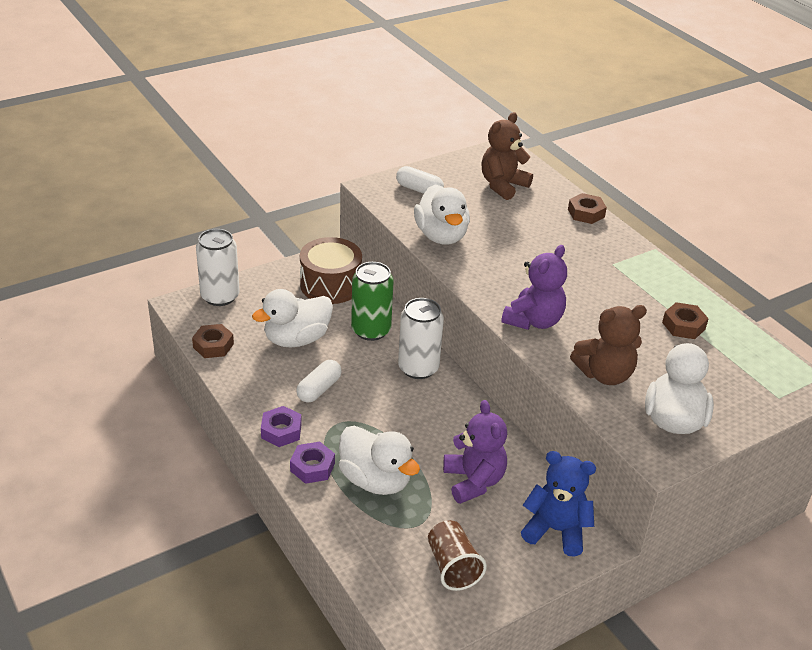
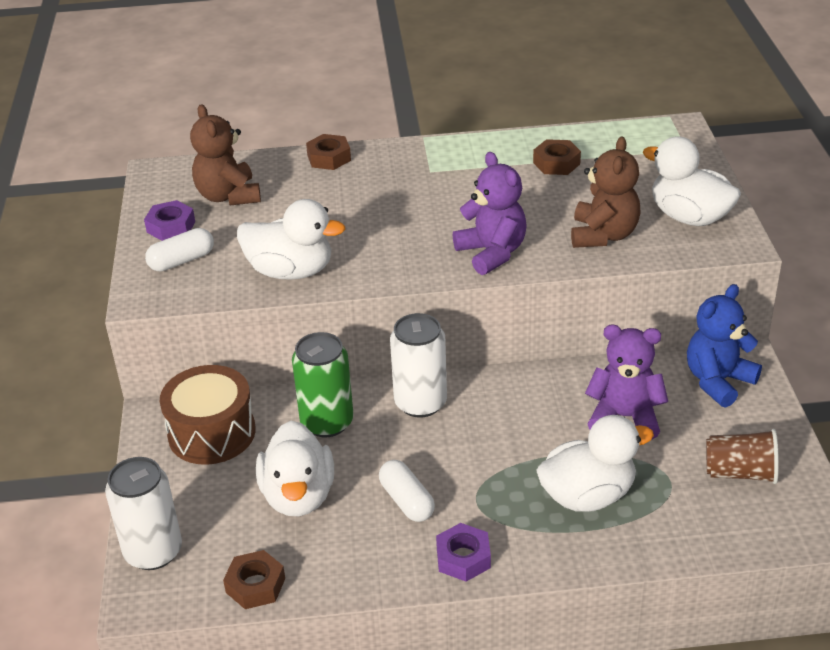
camera: 60 degrees left, 0 degrees up
purple nut [290,441,335,484] -> purple nut moved to [144,200,195,241]

